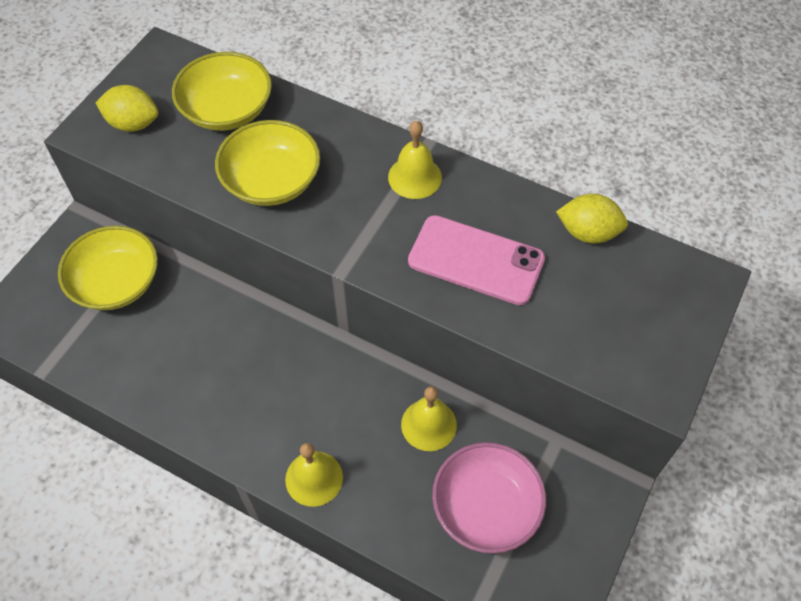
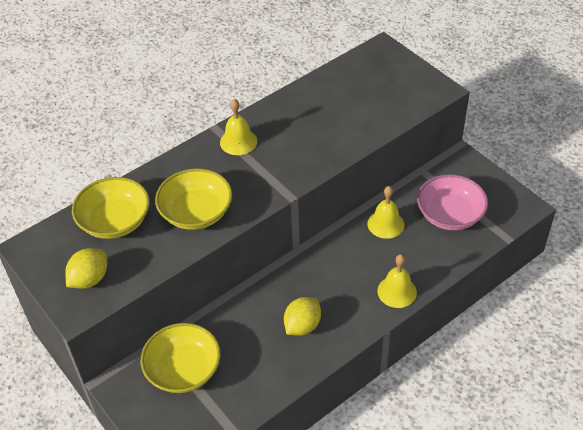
camera: 65 degrees left, 10 degrees down
pink phone [408,215,545,305] -> none
yellow lemon [556,194,628,244] -> yellow lemon moved to [284,297,321,336]

